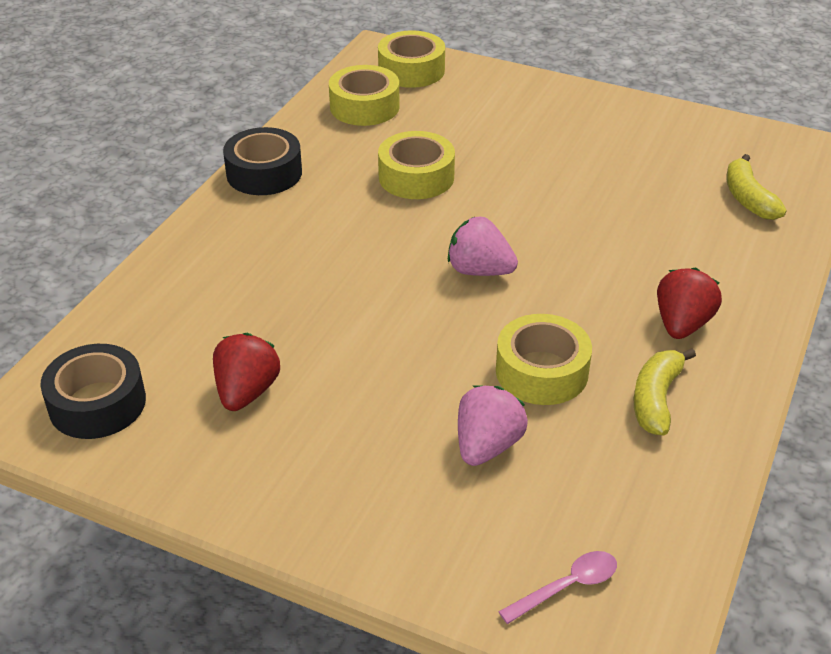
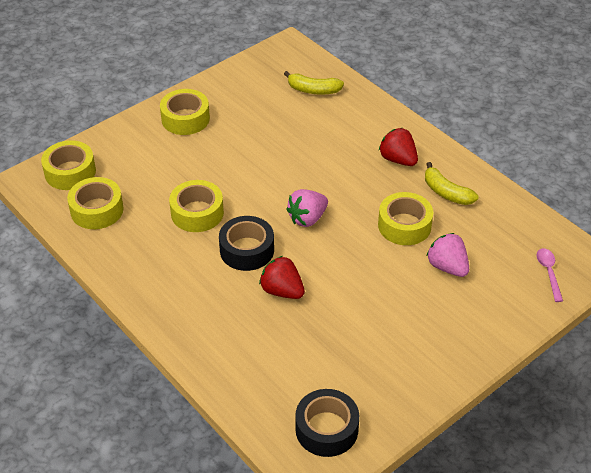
camera: 65 degrees left, 5 degrees up
red strawberry [213,333,280,411] -> red strawberry moved to [259,256,305,299]
black tape [223,127,302,195] -> black tape moved to [219,216,274,271]
none -> yellow tape [160,89,210,135]

